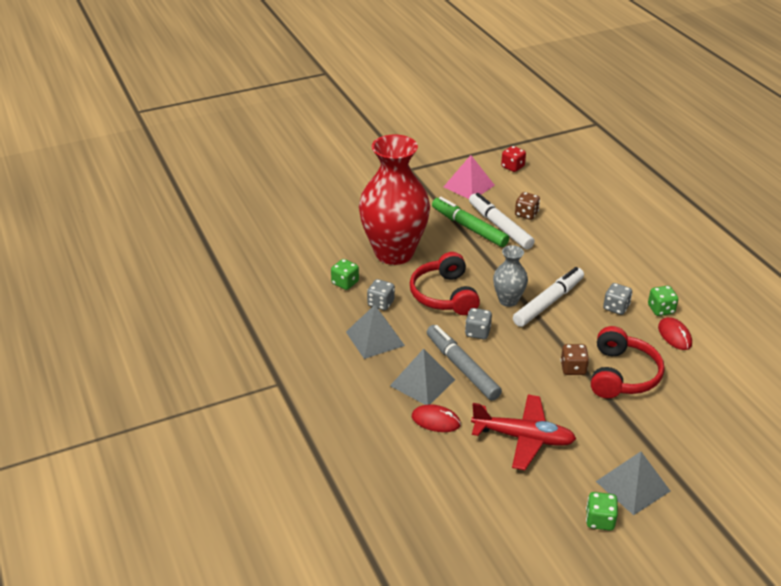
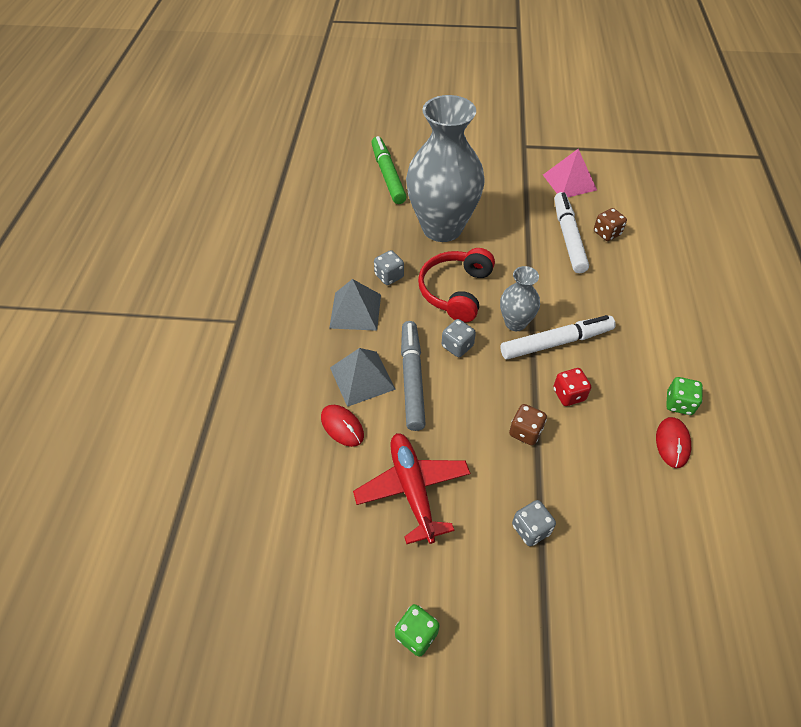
camera: 30 degrees right, 15 degrees up
green dice [331,259,359,290] -> none
red vase [359,134,430,265] -> grey vase [406,95,485,242]
green marker [432,197,509,247] -> green marker moved to [371,136,407,204]
red plane [471,394,576,470] -> red plane turned 150 degrees counterclockwise [353,433,470,544]
red dice [501,146,526,172] -> red dice moved to [553,368,591,406]
red headphones [591,326,664,398] -> none
grey pyramid [596,452,670,515] -> none
grey dice [603,283,632,315] -> grey dice moved to [512,500,556,546]

